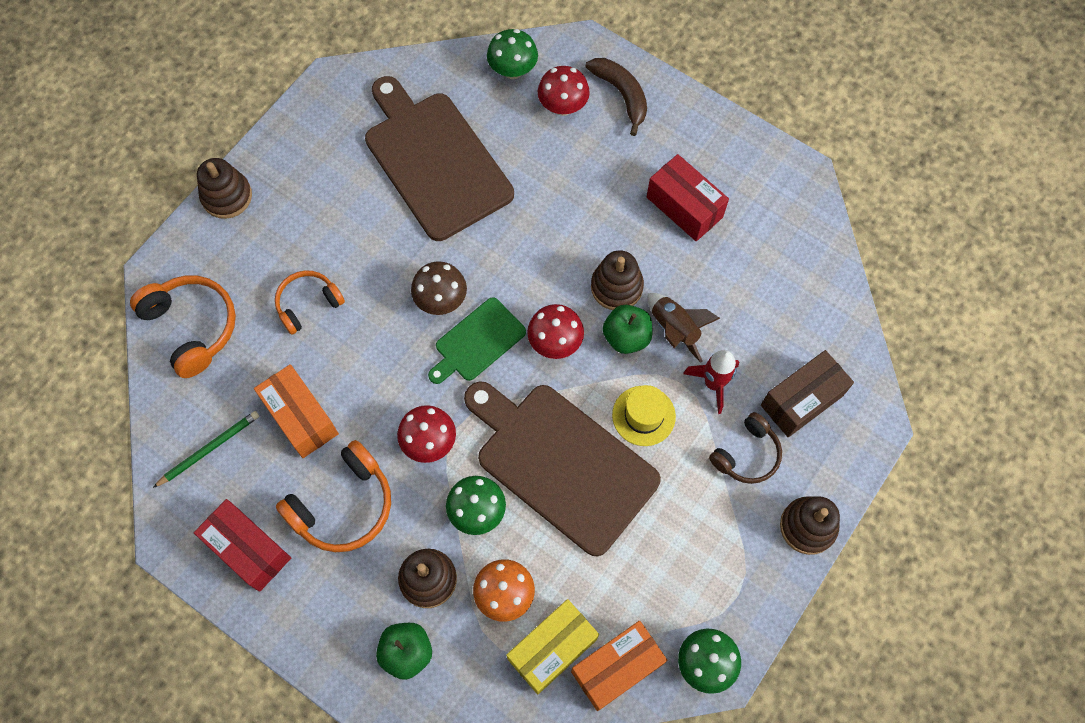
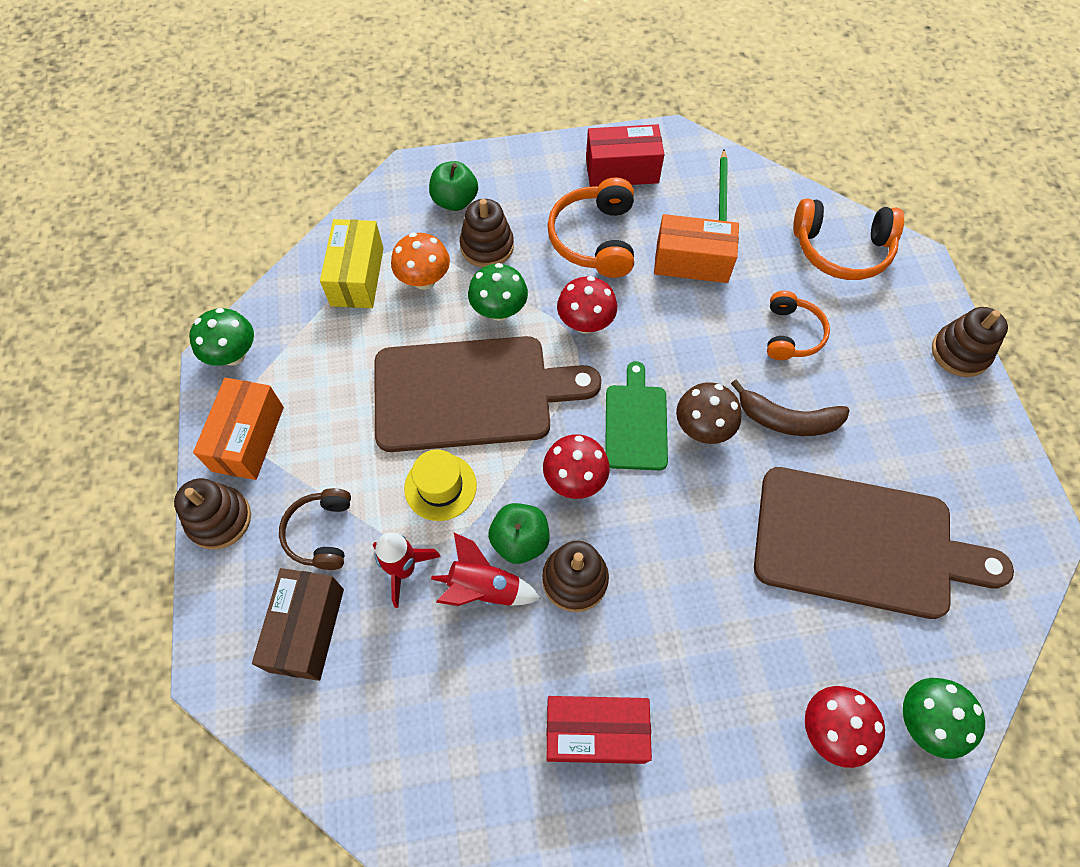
camera: 135 degrees right, 5 degrees down
orange box [571,621,667,711] -> orange box moved to [193,378,284,480]
brown banana [585,58,647,136] -> brown banana moved to [731,380,850,436]
brown rocket [648,293,720,363] -> red rocket [431,533,541,606]

